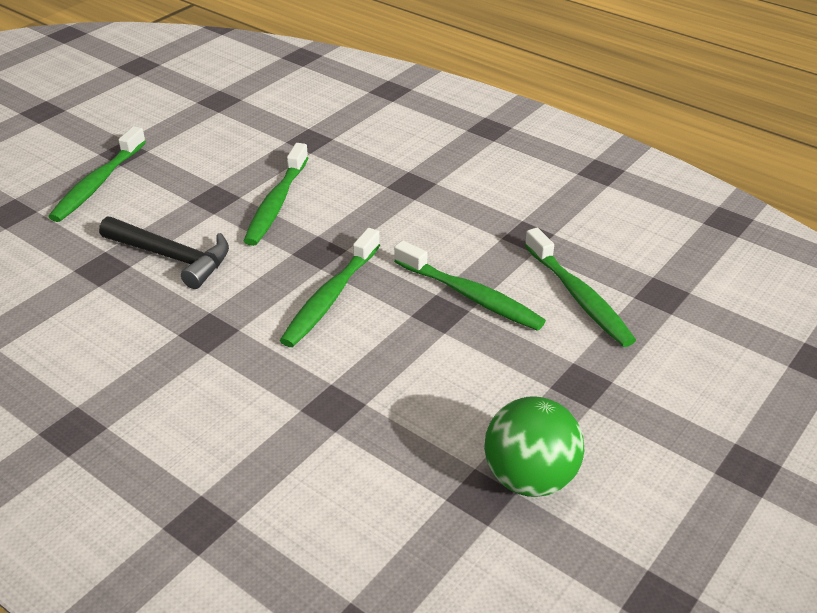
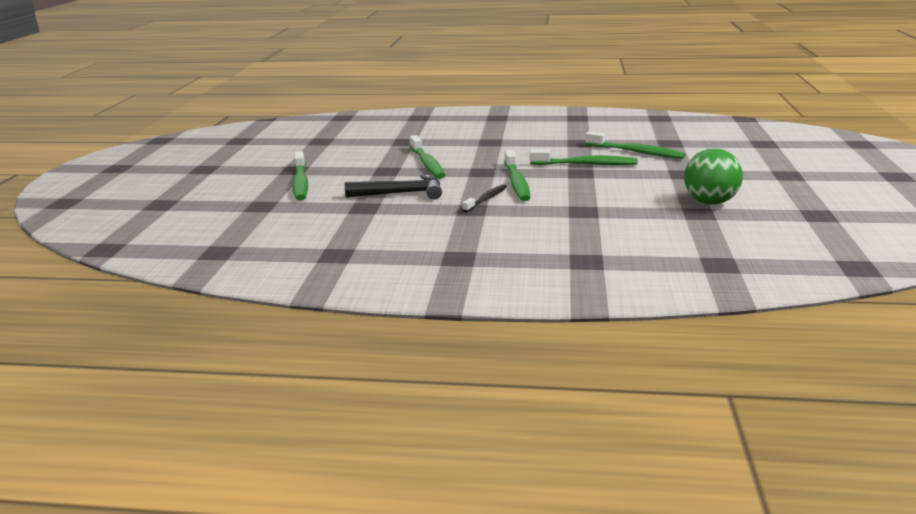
camera: 30 degrees left, 15 degrees down
none -> black toothbrush [463,184,507,212]

